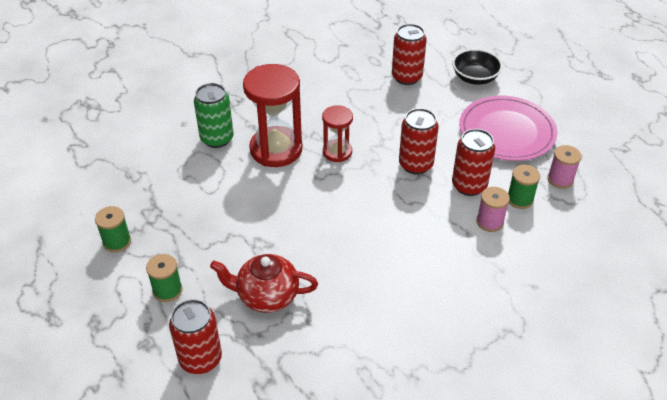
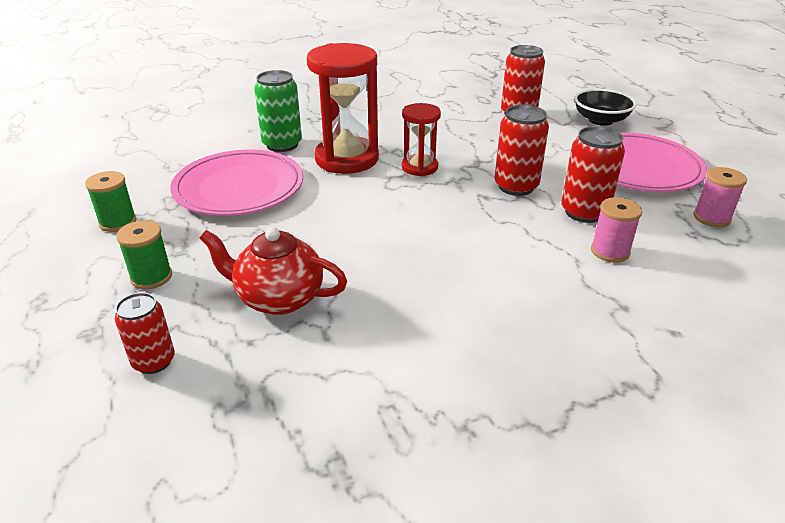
camera: 10 degrees right, 10 degrees down
red can [169,299,222,374] -> red can [115,293,175,374], size x0.66
green spool [508,165,540,209] -> none
none -> pink plate [170,150,303,216]

